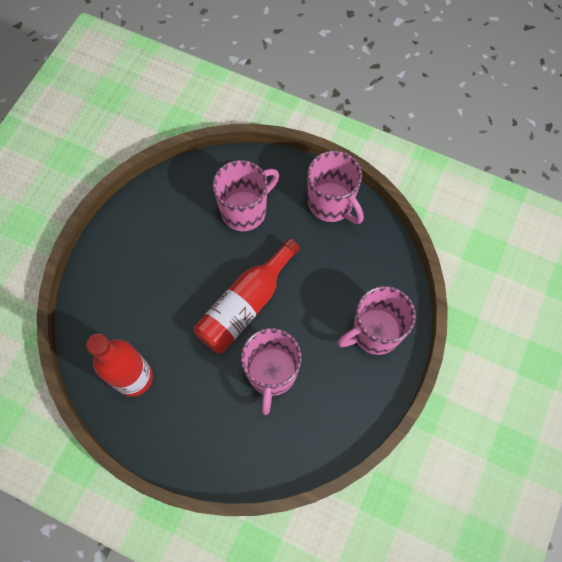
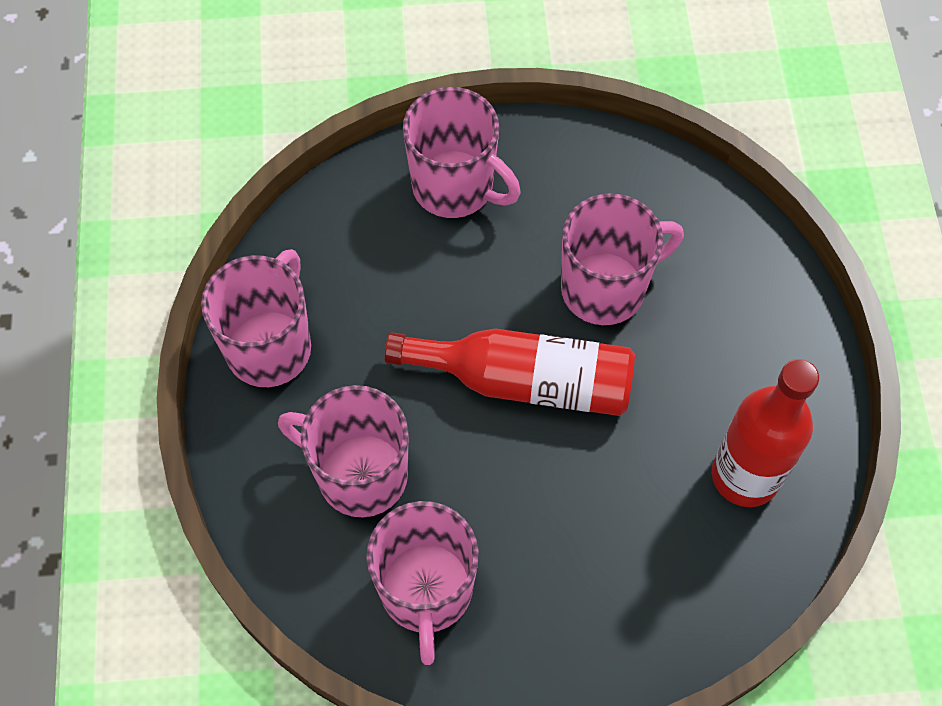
camera: 120 degrees left, 5 degrees down
none -> pink mug [366,501,479,665]

